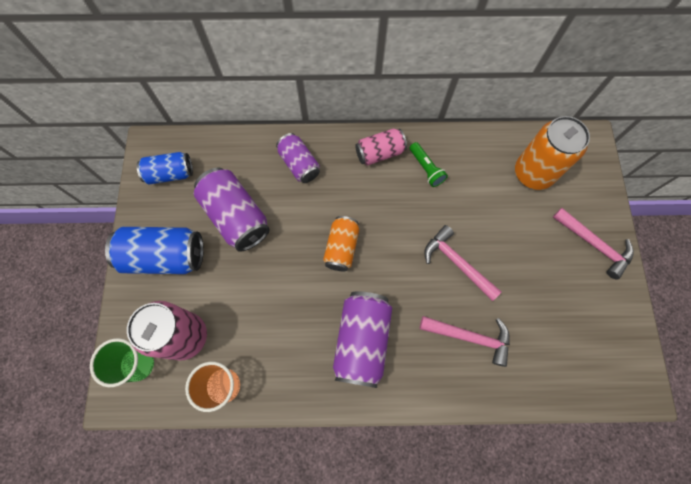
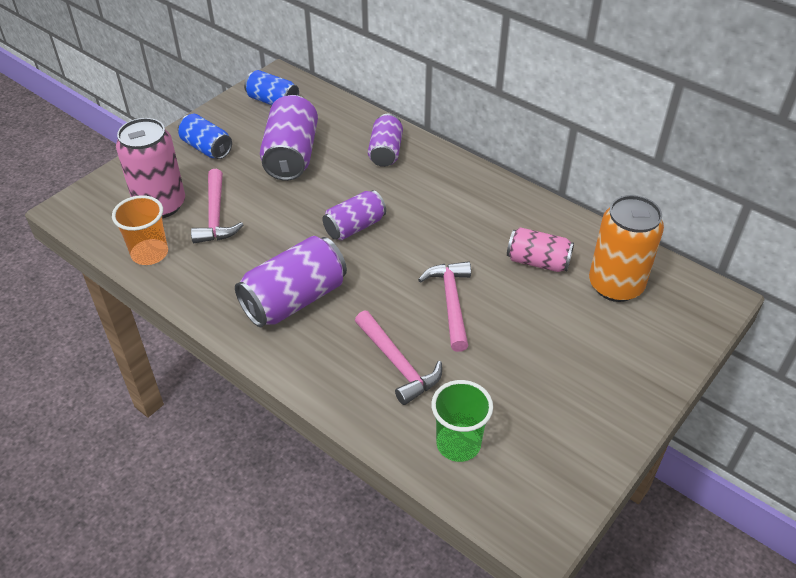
camera: 40 degrees right, 25 degrees down
green cup [90,338,154,387] -> green cup moved to [431,380,493,462]
blue can [105,227,204,274] -> blue can [178,114,232,159], size x0.63
orange can [323,216,359,271] -> purple can [323,190,386,240]
pink can [355,129,407,166] -> pink can moved to [507,227,574,272]
green flashlight [410,142,448,187] -> none
pink hammer [553,208,634,280] -> pink hammer moved to [191,169,244,243]

